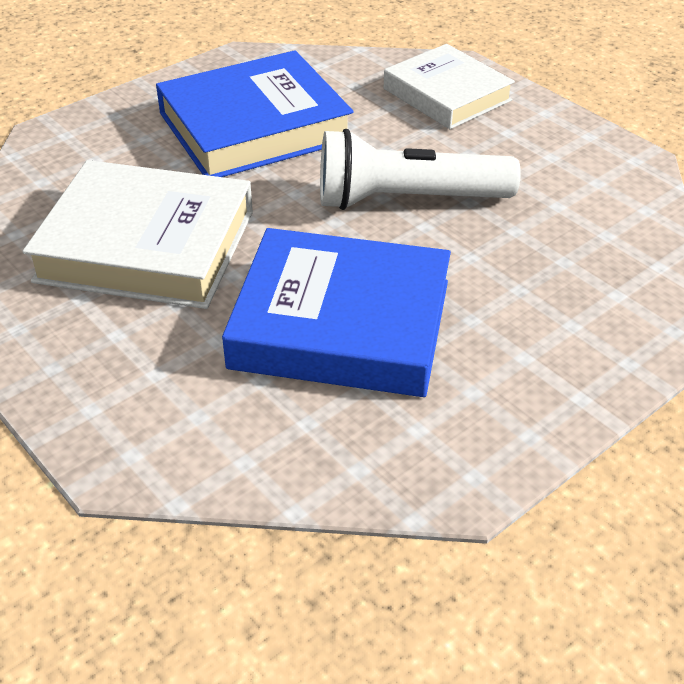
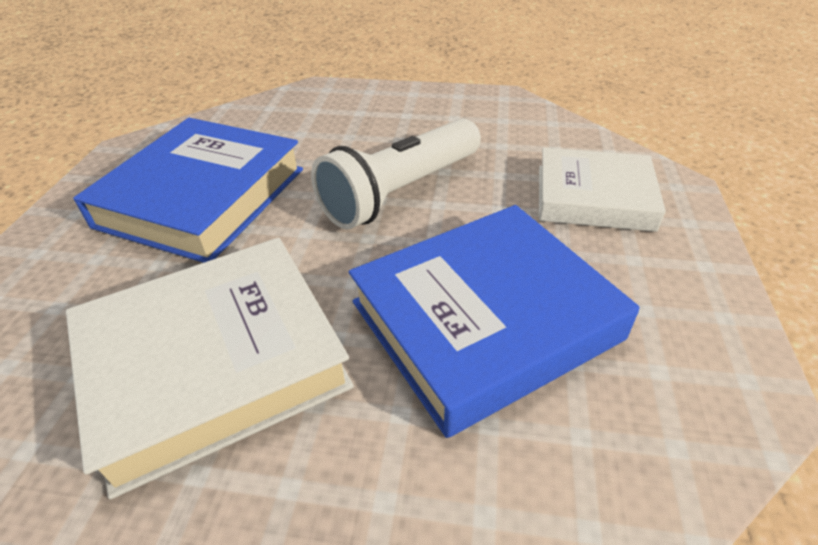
camera: 40 degrees left, 0 degrees up
white book [384,44,515,129] -> white book moved to [539,148,666,232]

